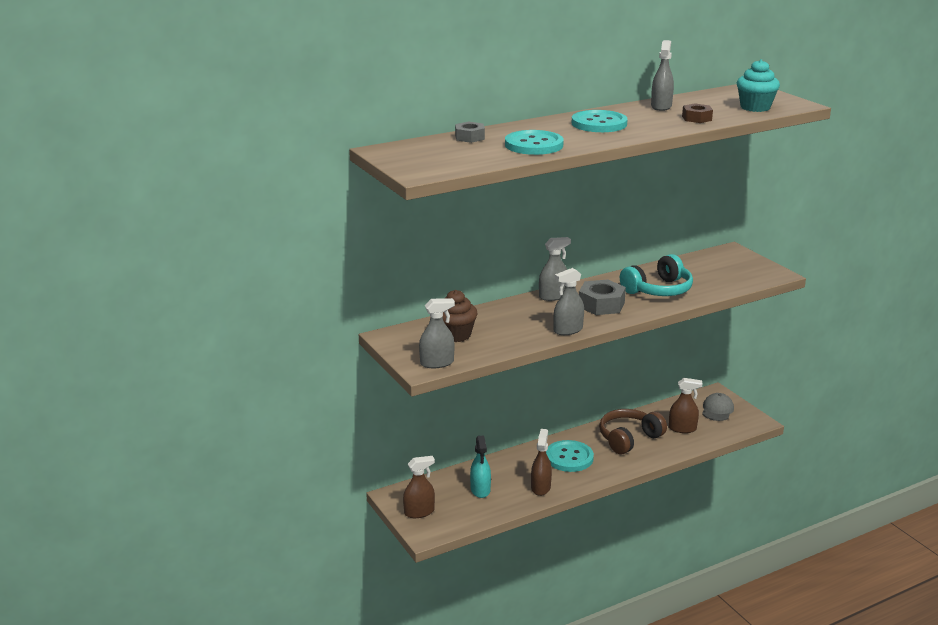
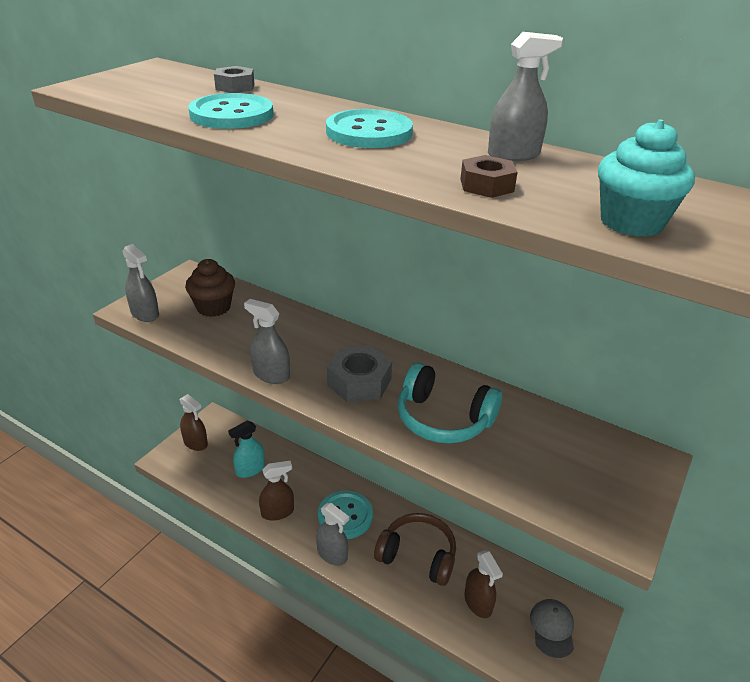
camera: 60 degrees right, 10 degrees up
grey spray bottle [539,237,571,301] -> grey spray bottle moved to [316,503,349,565]
grey cap [702,393,734,421] -> grey cap turned 75 degrees counterclockwise [530,599,574,658]

